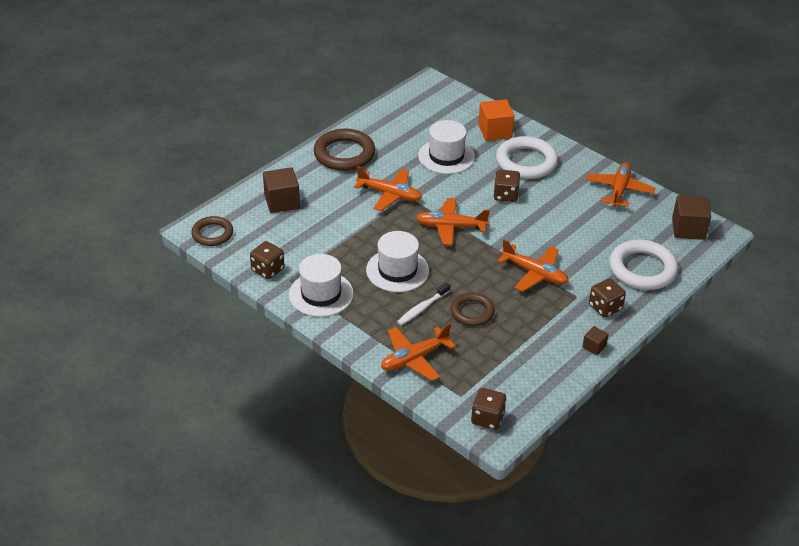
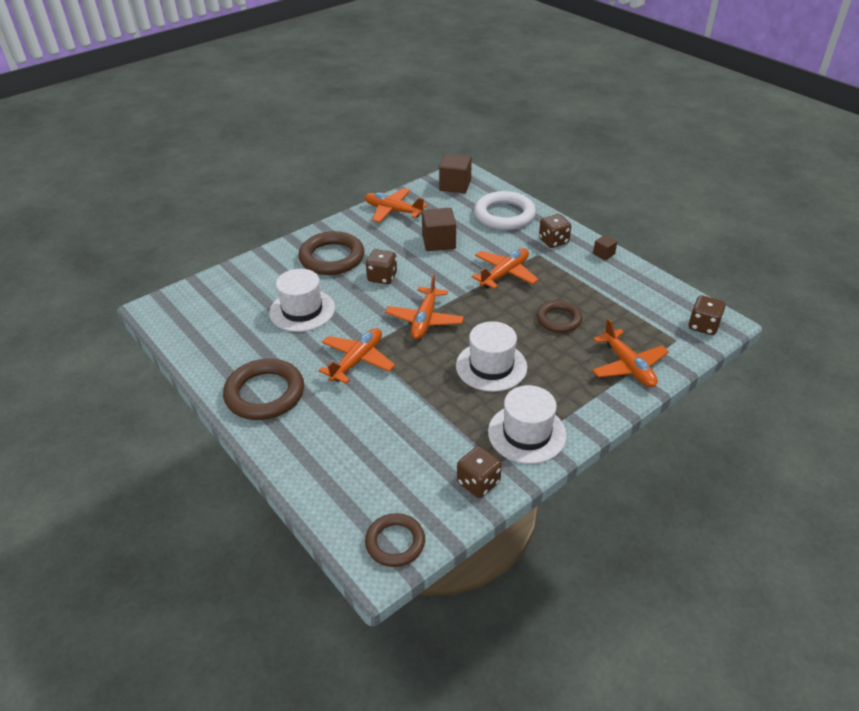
camera: 80 degrees left, 0 degrees up
brown cube [263,167,300,213] -> brown cube moved to [422,208,456,251]
white toothbrush [397,282,450,325] -> none
orange cube [478,99,515,141] -> none
white ring [496,136,558,179] -> brown ring [298,231,364,275]

